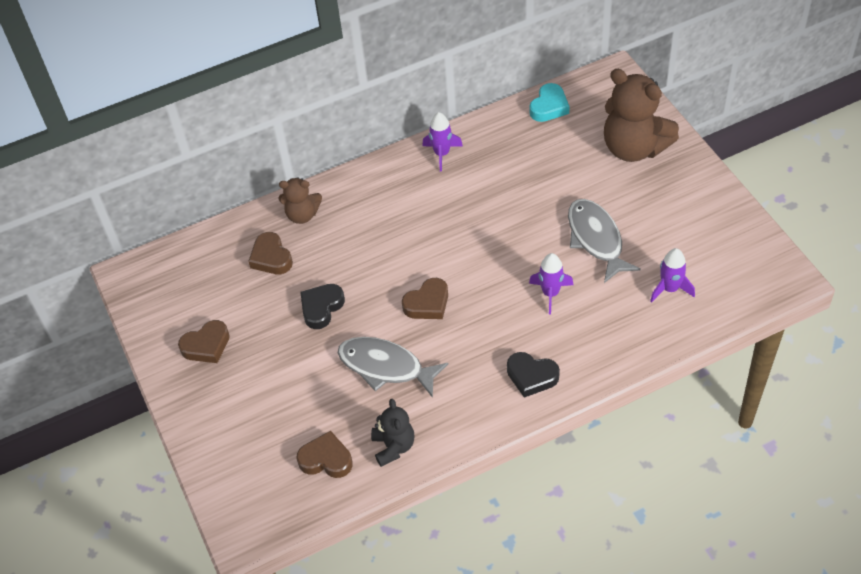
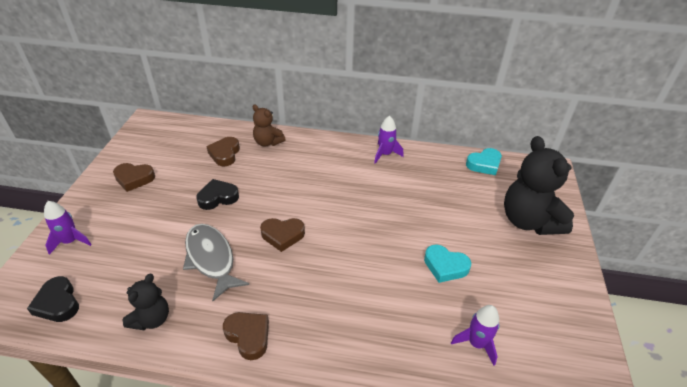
camera: 30 degrees right, 10 degrees down
brown heart [297,431,353,478] -> brown heart moved to [223,312,269,360]
black heart [507,352,560,398] -> black heart moved to [27,276,79,322]
purple rocket [529,253,573,314] -> purple rocket moved to [44,201,92,255]
grey fish [568,199,641,283] -> turquoise heart [424,244,471,283]
brown teddy bear [604,69,679,162] -> black teddy bear [504,136,574,235]

